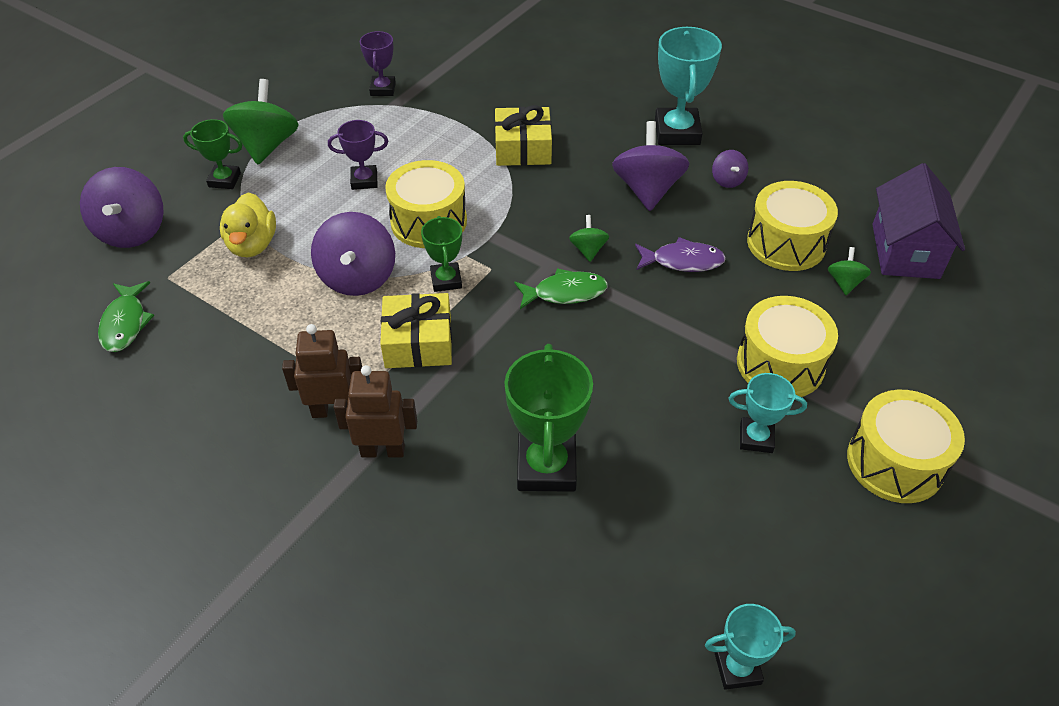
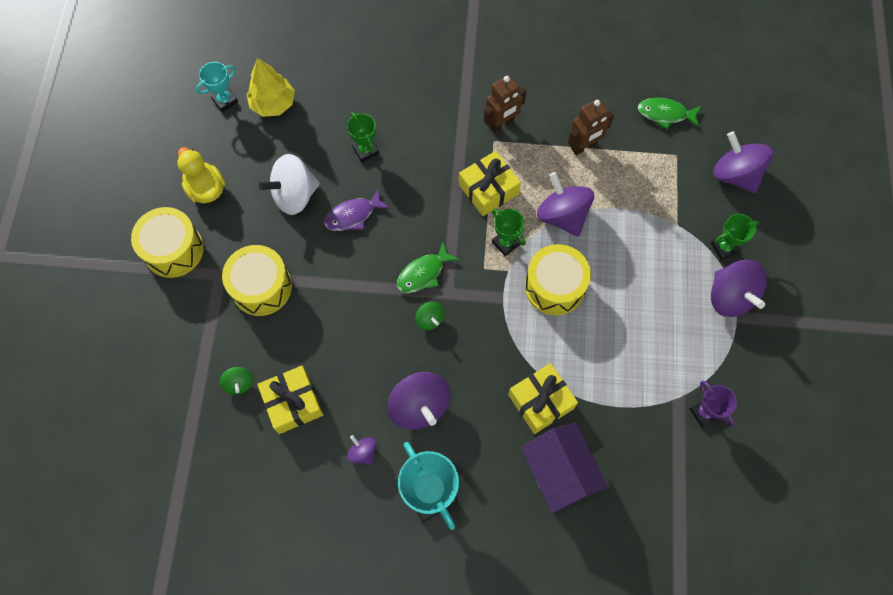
camera: 150 degrees right, 20 degrees up
green fish [98,281,154,352] -> green fish turned 45 degrees counterclockwise [638,98,701,129]
yellow duck [220,192,276,258] -> yellow duck moved to [177,147,225,203]
green spinning top [223,79,299,164] -> purple spinning top [711,260,767,317]
purple trophy [328,120,388,190] -> none
brown robot [334,365,417,457] -> brown robot moved to [568,99,614,155]
green trophy [504,344,593,492] -> green trophy [347,112,379,162], size x0.58
purple fish [635,237,726,272] -> purple fish moved to [324,188,390,231]
turquoise trophy [729,373,807,453] -> none
yellow drum [747,181,838,271] -> yellow gift [257,366,323,434]
purple house [872,163,965,279] -> purple house moved to [521,423,608,513]
none -> yellow tree [246,58,295,117]
none -> white spinning top [259,154,320,215]

